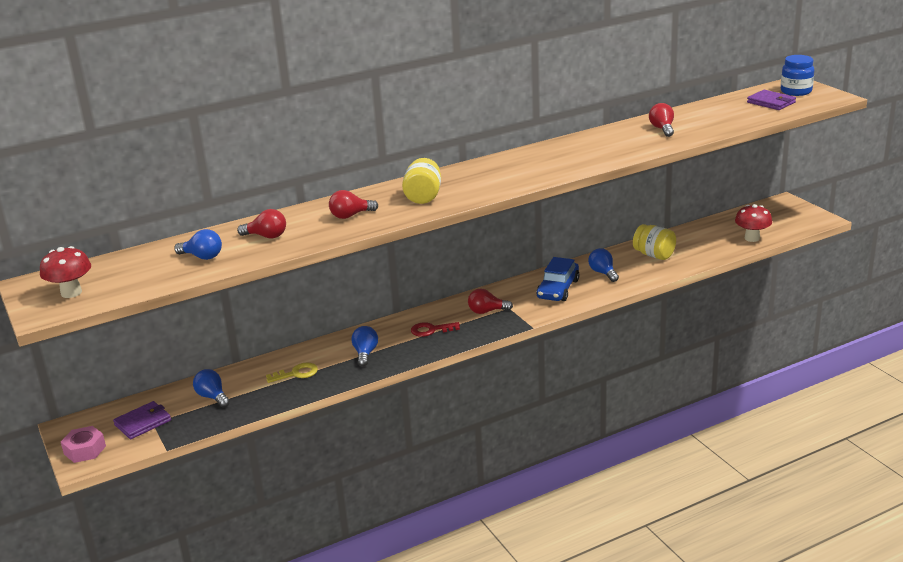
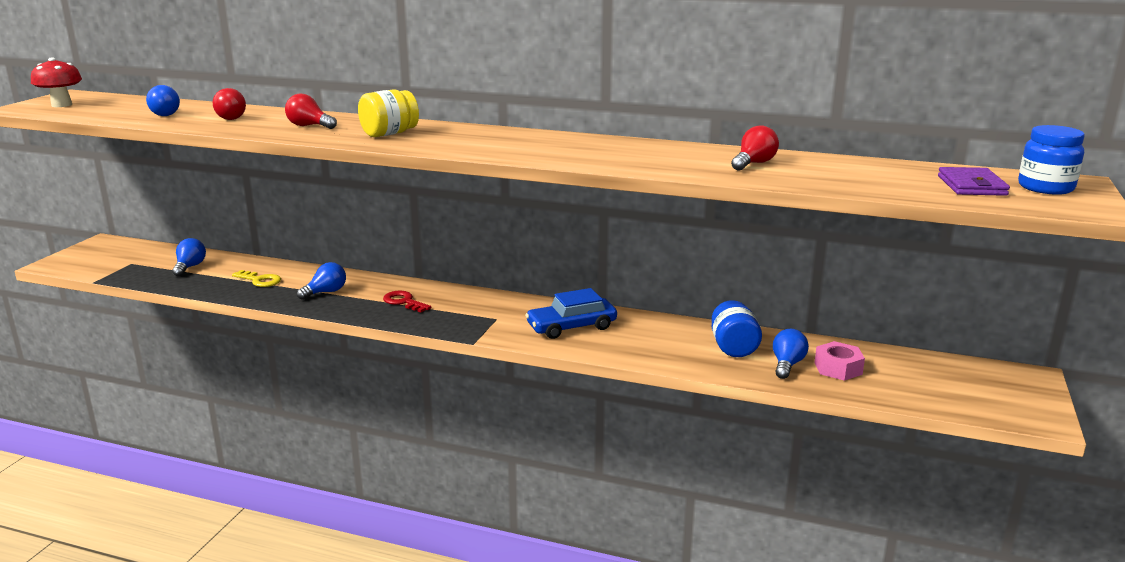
camera: 45 degrees right, 5 degrees down
pink nut [61,426,106,463] -> pink nut moved to [814,341,865,381]
purple wallet [113,401,171,439] -> none
red light bulb [468,288,513,314] -> none
blue light bulb [588,248,619,282] -> blue light bulb moved to [773,329,809,379]
yellow jar [633,224,676,260] -> blue jar [712,300,762,357]
red mushroom [735,204,772,242] -> none

